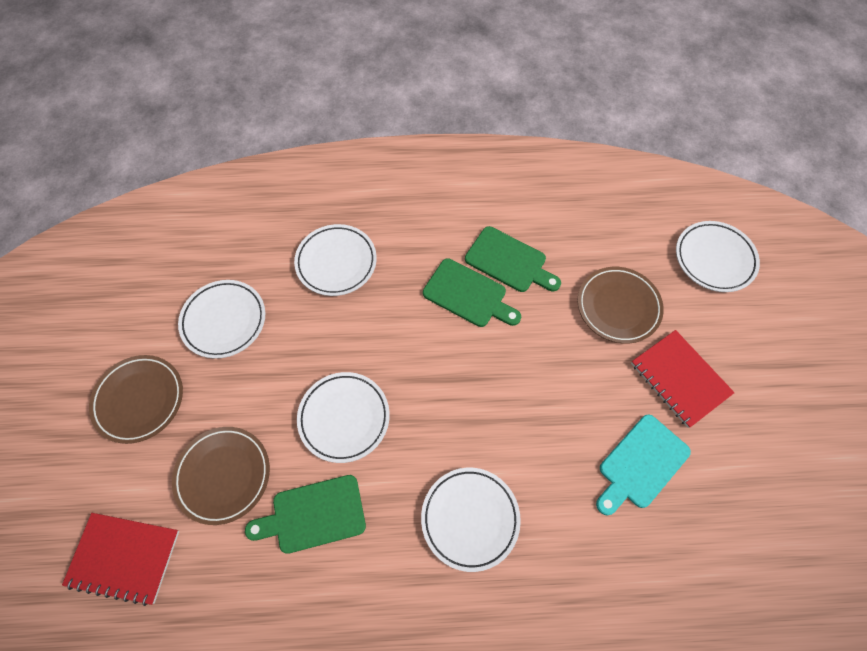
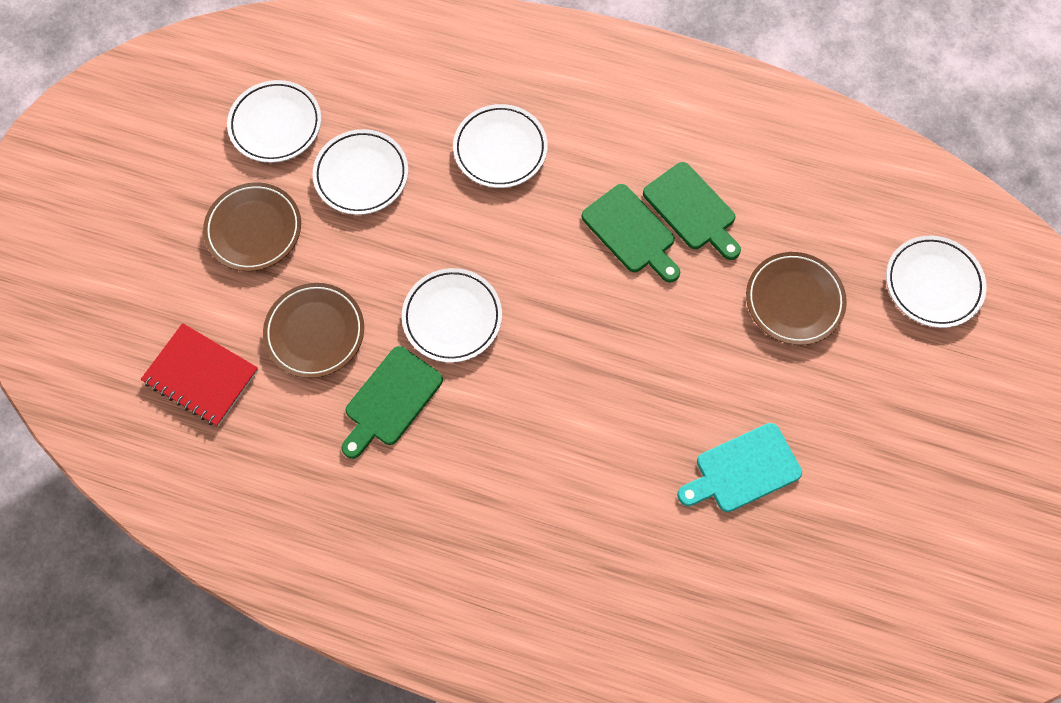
camera: 20 degrees right, 5 degrees up
green cutting board [245,475,366,554] -> green cutting board turned 60 degrees counterclockwise [341,346,443,459]
white plate [421,468,521,572] -> white plate moved to [227,80,321,163]
red notebook [631,330,735,428] -> none

